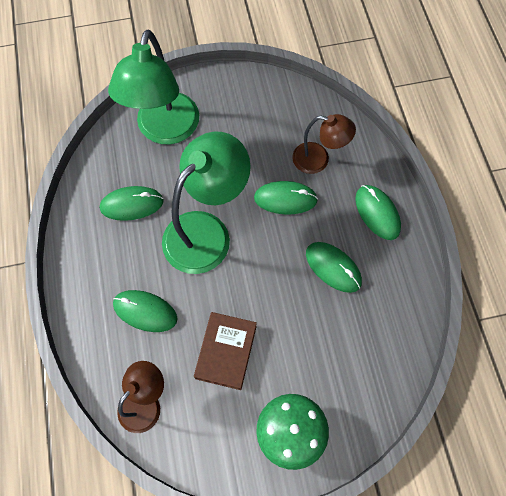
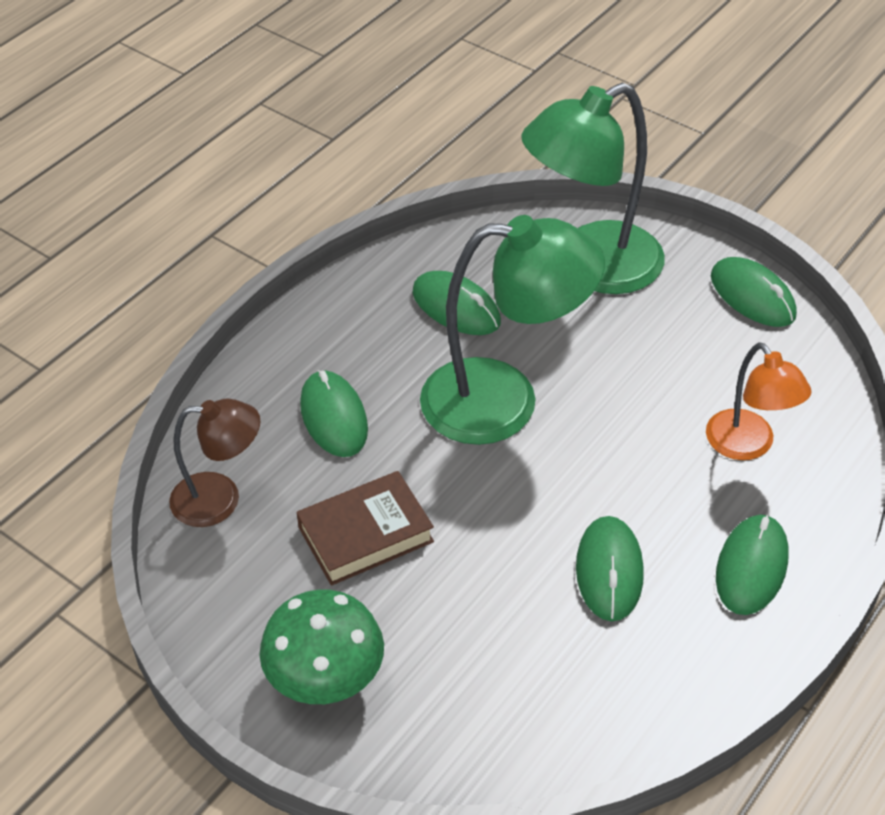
camera: 50 degrees right, 20 degrees down
green mouse [254,181,318,214] -> green mouse moved to [711,257,797,327]
brown lamp [292,114,356,174] -> orange lamp [706,342,812,460]

